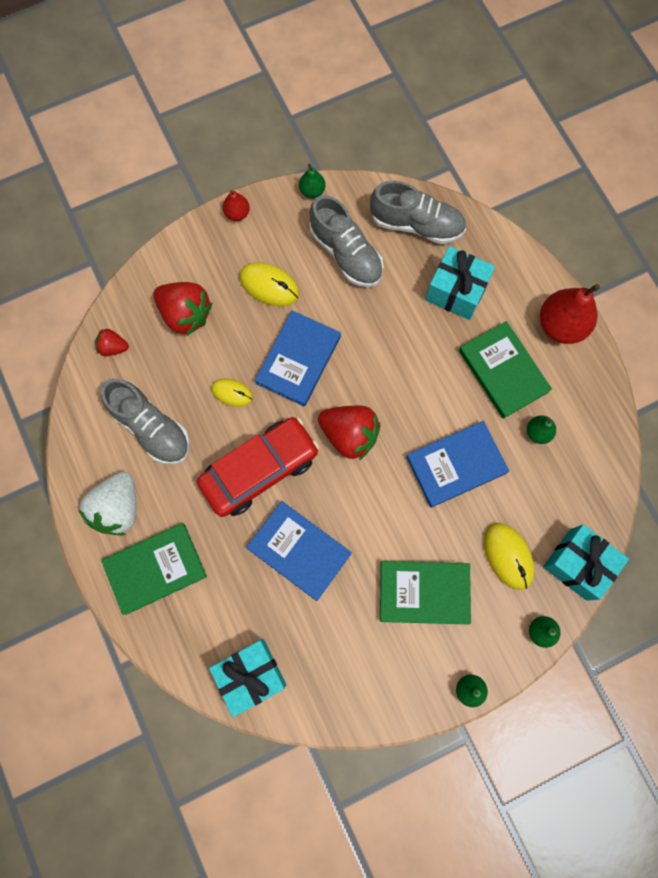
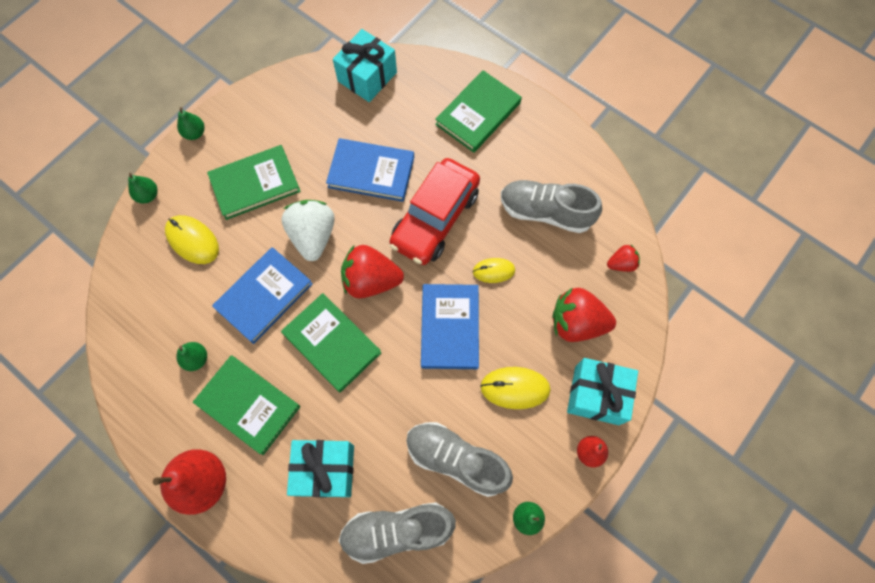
camera: 155 degrees right, 5 degrees down
white strawberry [78,472,136,535] -> white strawberry moved to [282,200,335,261]
turquoise gift [543,524,629,601] -> turquoise gift moved to [567,358,638,425]
none -> green book [281,293,381,393]

